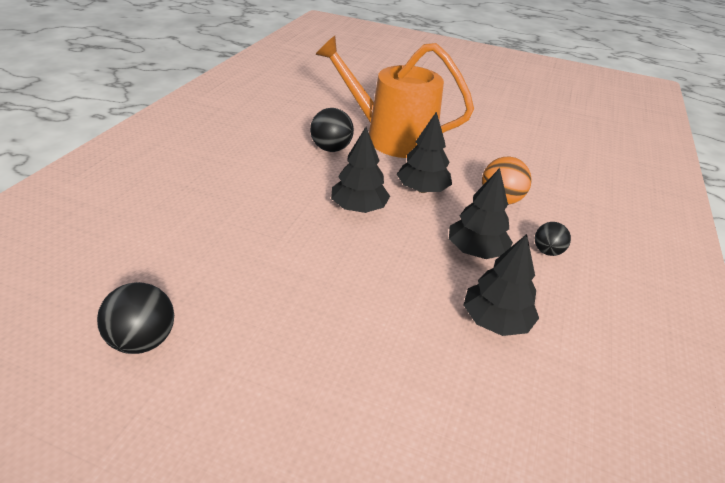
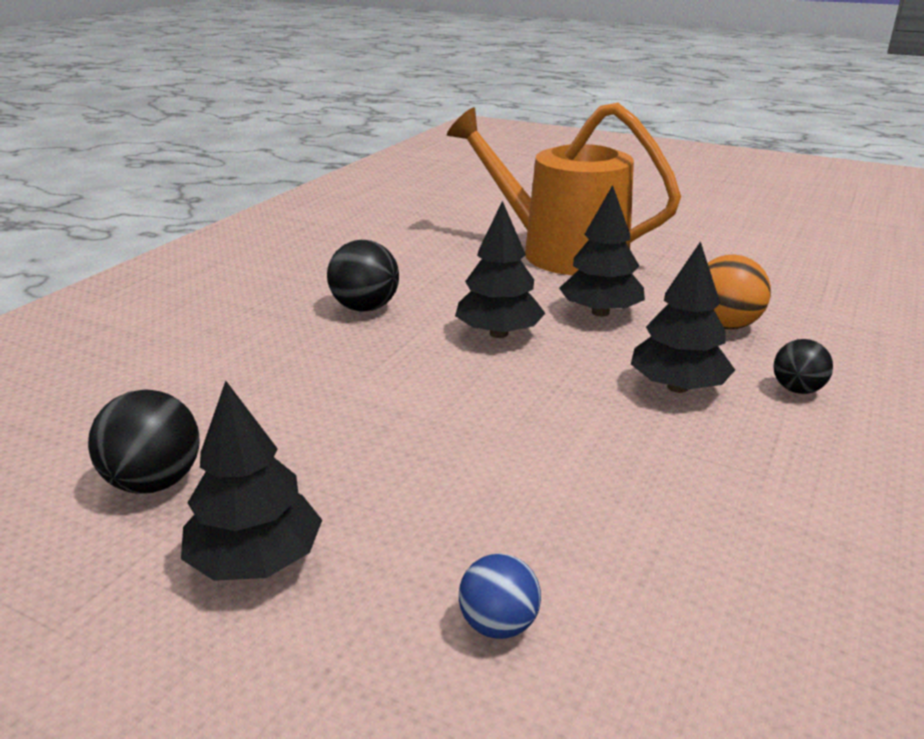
camera: 10 degrees right, 10 degrees down
black ball [310,108,354,152] -> black ball moved to [327,240,399,312]
black tree [463,234,539,336] -> black tree moved to [181,381,322,581]
none -> blue ball [459,553,541,639]

